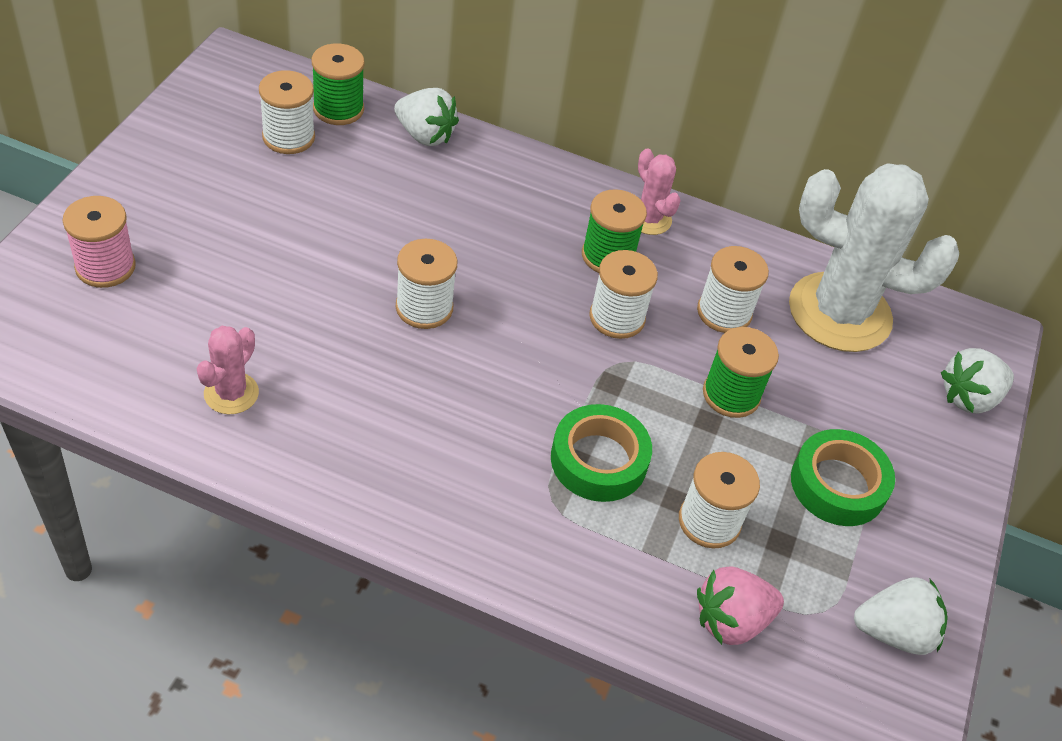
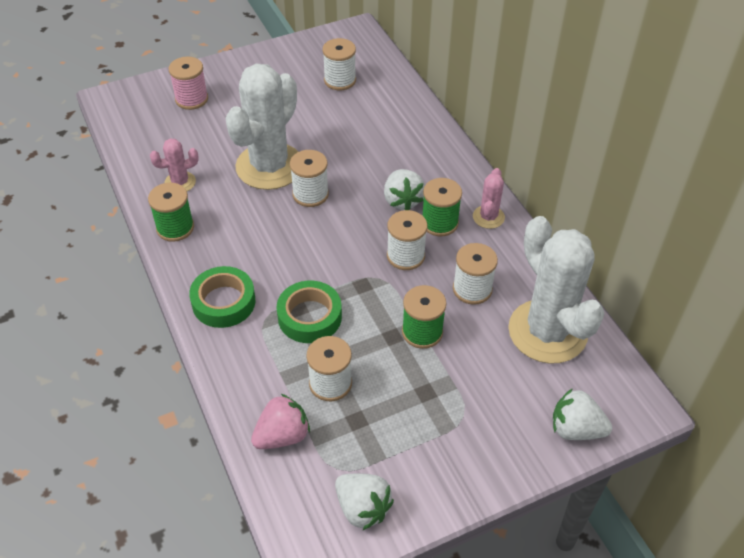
camera: 50 degrees right, 0 degrees up
green spool [311,43,365,125] -> green spool moved to [148,183,194,242]
white strawberry [394,88,459,146] -> white strawberry moved to [384,169,425,210]
pink strawberry [697,566,784,645] -> pink strawberry turned 120 degrees clockwise [251,394,310,449]
green tape [791,429,895,526] -> green tape moved to [189,266,256,328]
none -> white cactus [225,64,298,190]

